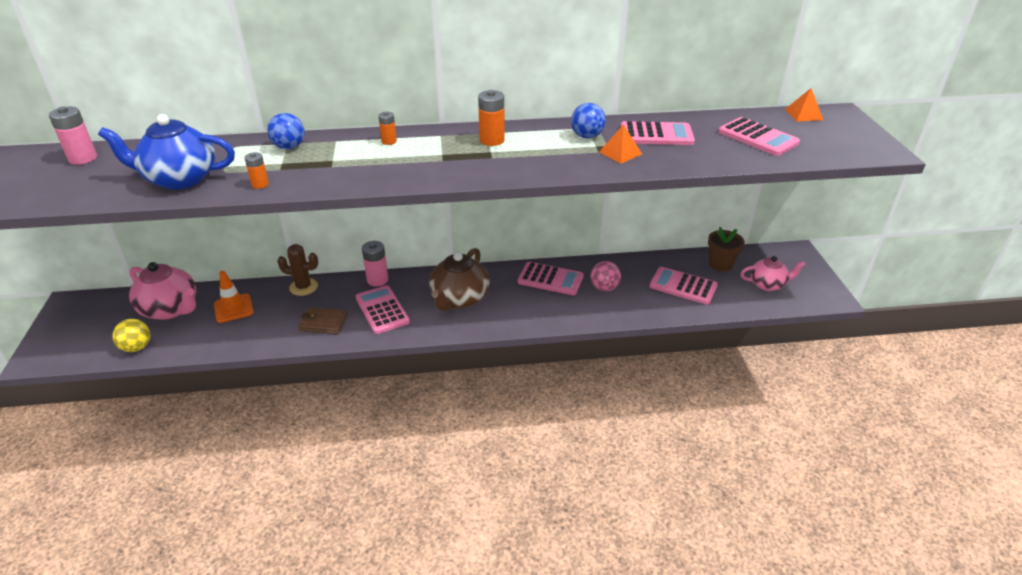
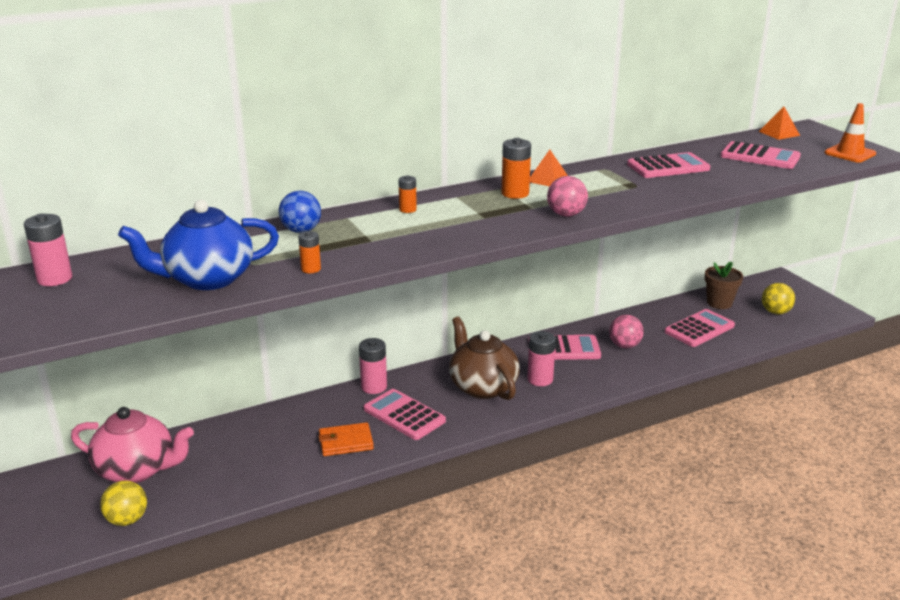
camera: 20 degrees left, 10 degrees down
orange traffic cone [214,271,254,323] -> orange traffic cone moved to [824,103,876,163]
brown cactus [277,244,318,296] -> none
brown wallet [298,307,348,334] -> orange wallet [319,422,374,456]
brown teapot [429,248,490,311] -> brown teapot turned 150 degrees clockwise [449,316,520,400]
blue ball [571,103,606,138] -> none
orange pyramid [599,125,642,163] -> orange pyramid moved to [530,150,568,187]
pink calculator [649,267,718,305] -> pink calculator turned 135 degrees clockwise [665,309,735,347]
pink teapot [740,256,806,291] -> yellow ball [762,283,795,314]
none -> pink battery [527,331,556,386]
none -> pink ball [547,176,588,217]

